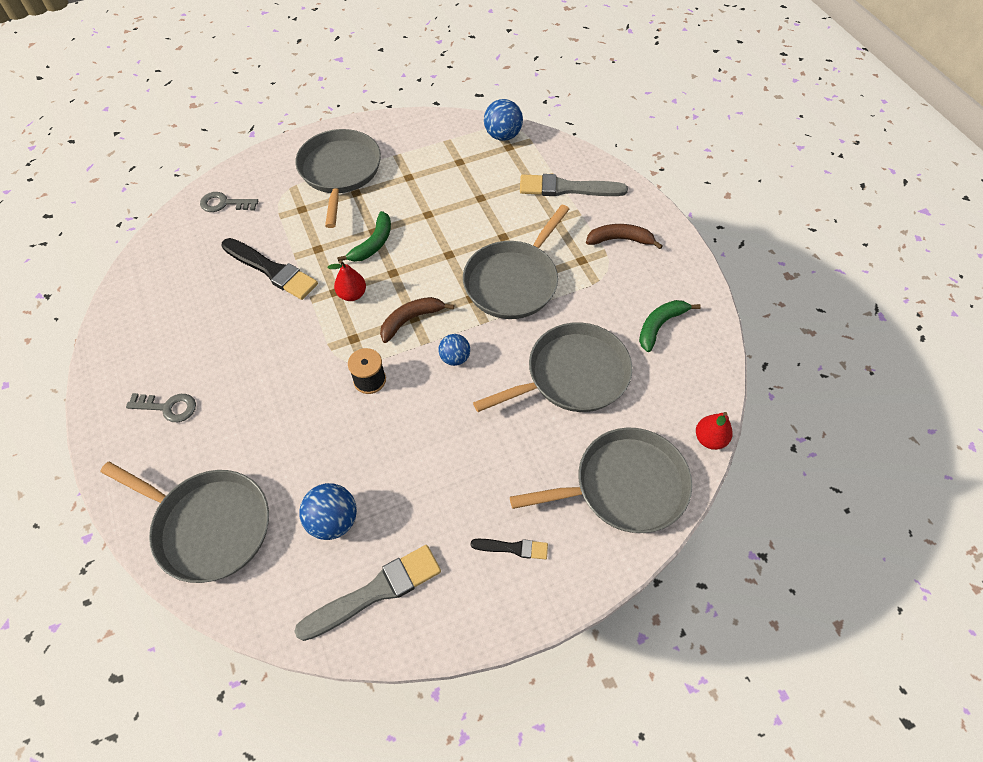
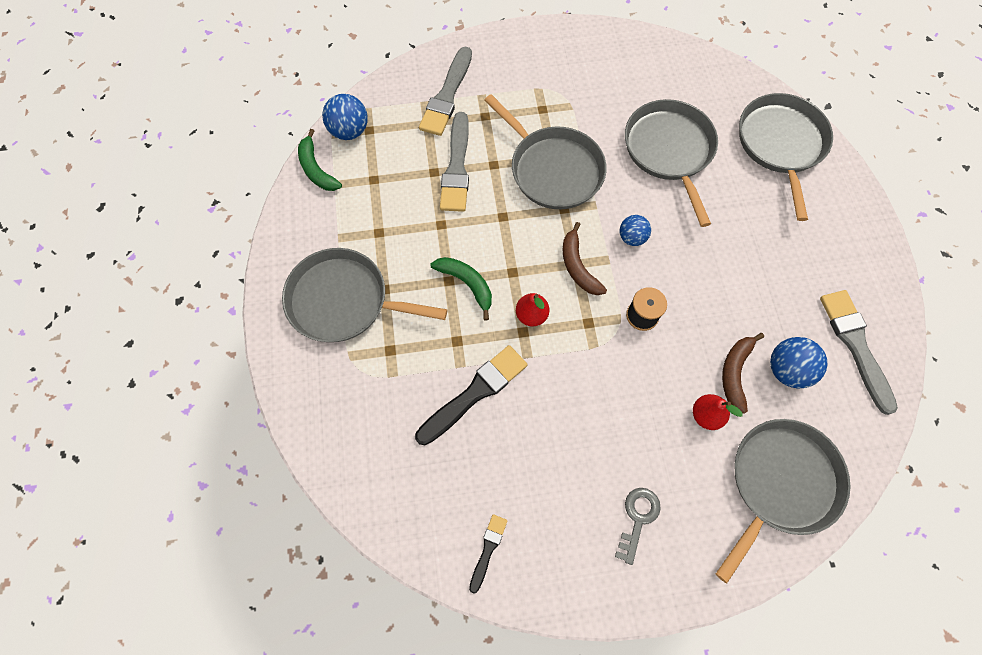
camera: 75 degrees left, 10 degrees up
grey key [200,192,258,212] -> none
black brush [471,539,548,560] -> black brush moved to [469,514,508,594]
brown banana [586,224,663,249] -> brown banana moved to [722,333,764,414]
green banana [639,300,701,352] -> green banana moved to [298,129,342,191]
red pear [696,412,733,450] -> red pear moved to [693,394,743,430]
none -> grey brush [440,112,469,212]

